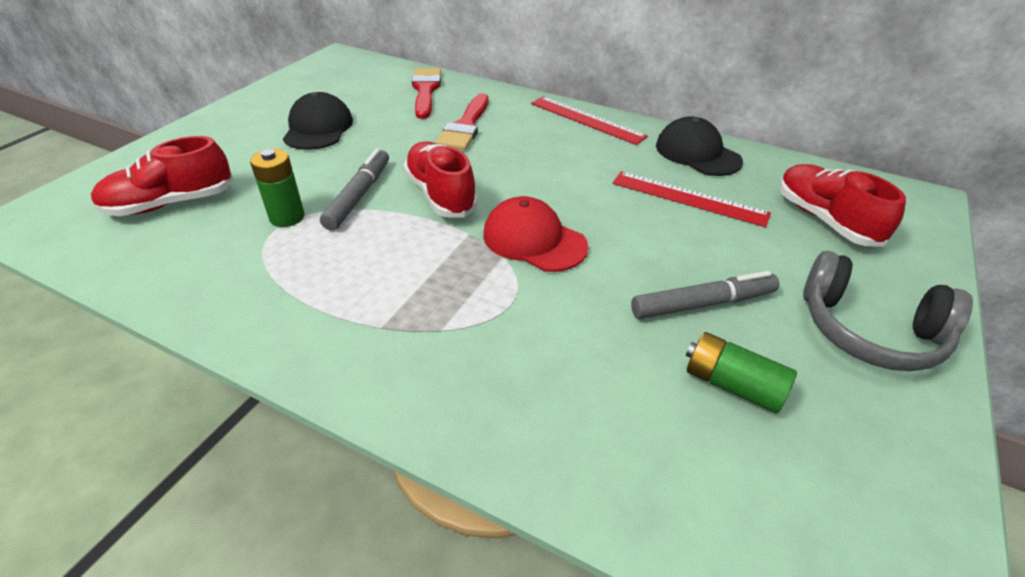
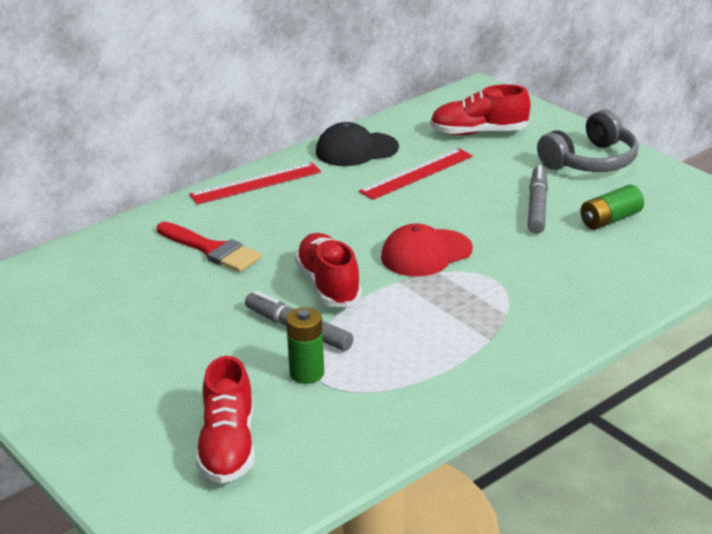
camera: 65 degrees left, 10 degrees down
black cap [283,92,353,150] -> none
red shoe [403,141,478,217] -> red shoe turned 75 degrees clockwise [295,233,362,307]
red brush [412,68,441,119] -> none

